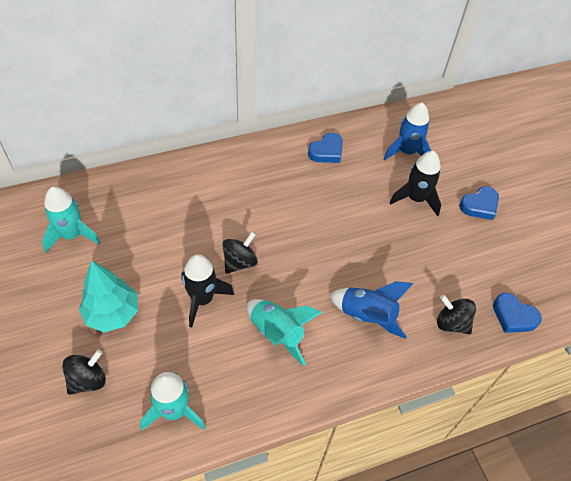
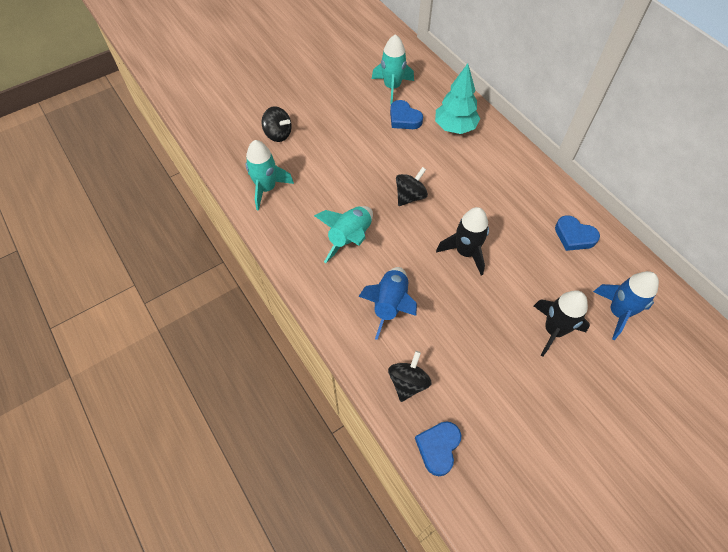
camera: 80 degrees right, 5 degrees up
turquoise tree [79,260,138,332] -> turquoise tree moved to [435,64,480,134]
black rocket [181,254,234,328] -> black rocket moved to [436,207,489,275]
black spinning top [222,232,258,274] -> black spinning top turned 75 degrees counterclockwise [396,167,428,206]
blue heart [459,186,499,220] -> blue heart moved to [390,100,423,129]

